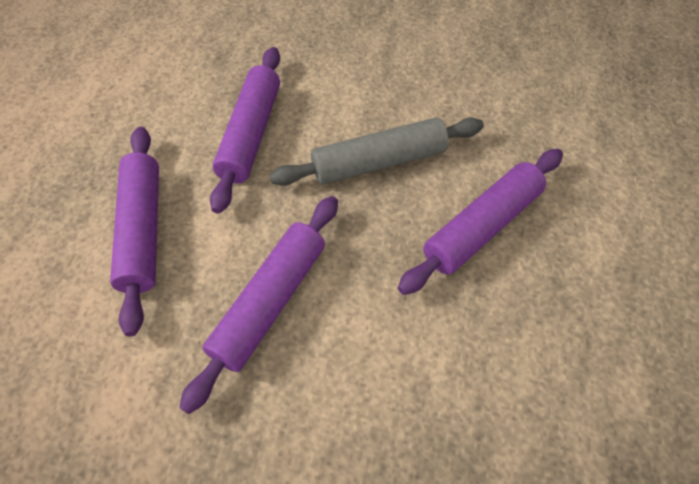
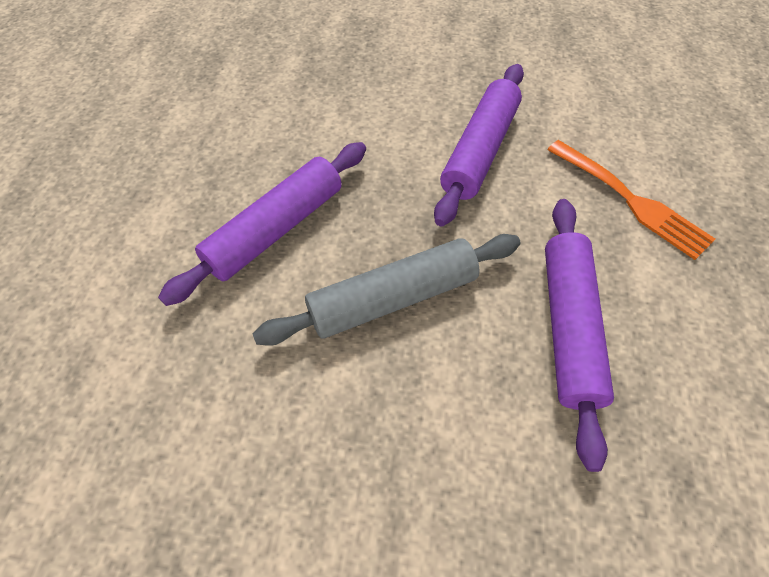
camera: 175 degrees right, 0 degrees up
purple rolling pin [110,127,159,336] -> orange fork [547,140,715,260]

